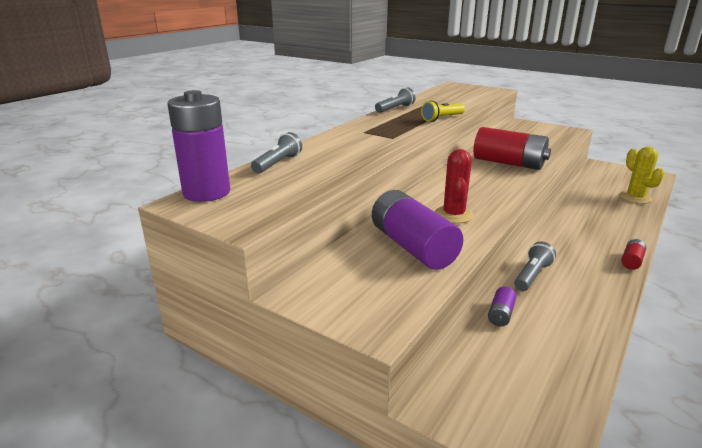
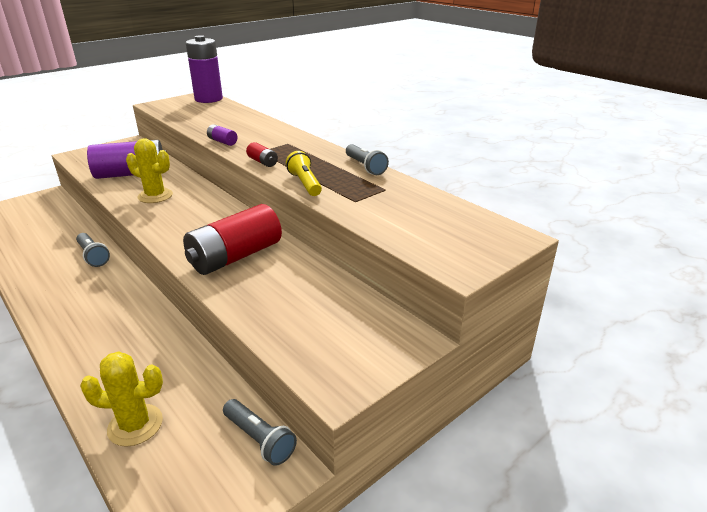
camera: 105 degrees right, 5 degrees up
grey flashlight [251,132,302,174] -> grey flashlight moved to [223,399,297,466]
red cactus [435,149,474,223] -> yellow cactus [126,139,173,203]
purple battery [488,287,517,327] -> purple battery moved to [207,124,237,146]
red battery [621,239,646,270] -> red battery moved to [246,142,278,167]

